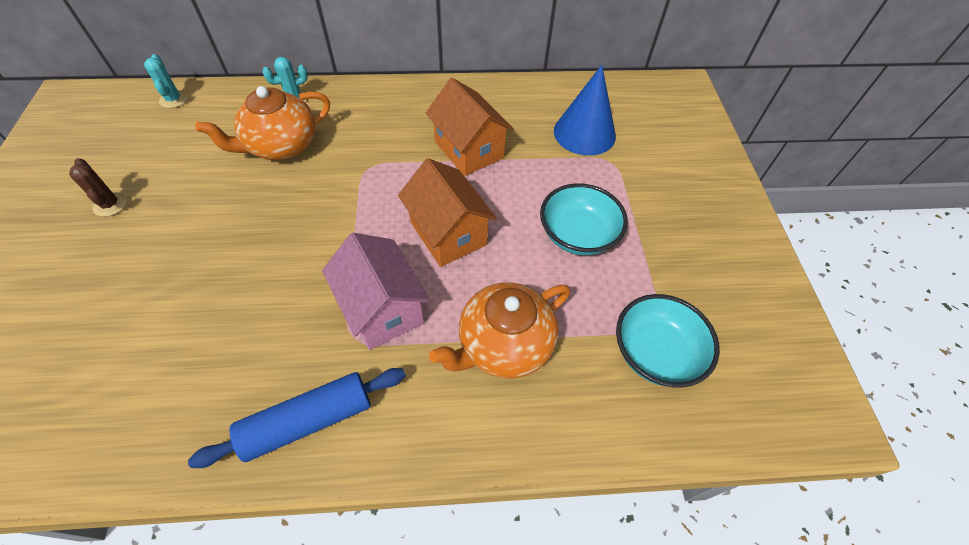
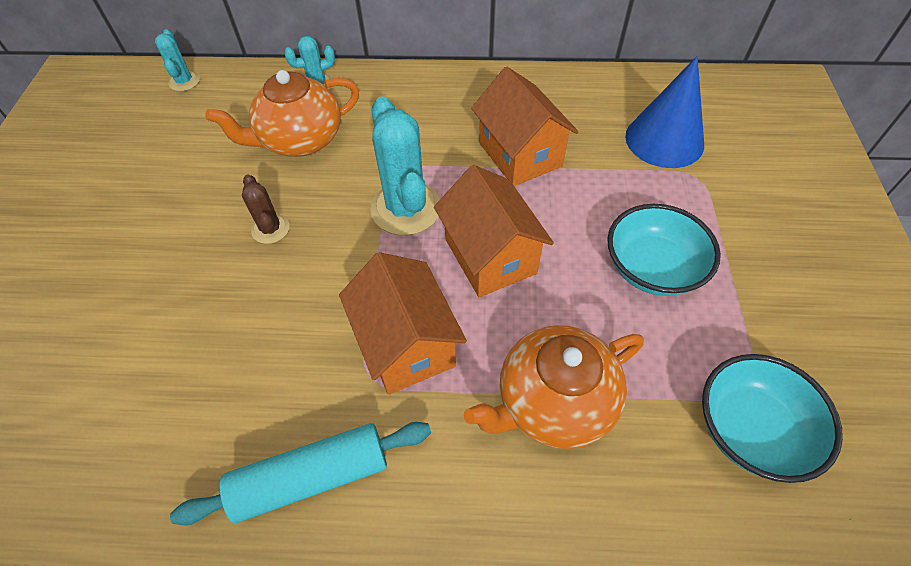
camera: 10 degrees right, 0 degrees up
brown cactus [69,158,127,217] -> brown cactus moved to [242,174,290,244]
blue rolling pin [188,368,406,468] -> turquoise rolling pin [170,422,431,525]
pink house [322,233,430,350] -> orange house [339,252,467,395]
none -> turquoise cactus [370,97,440,235]

